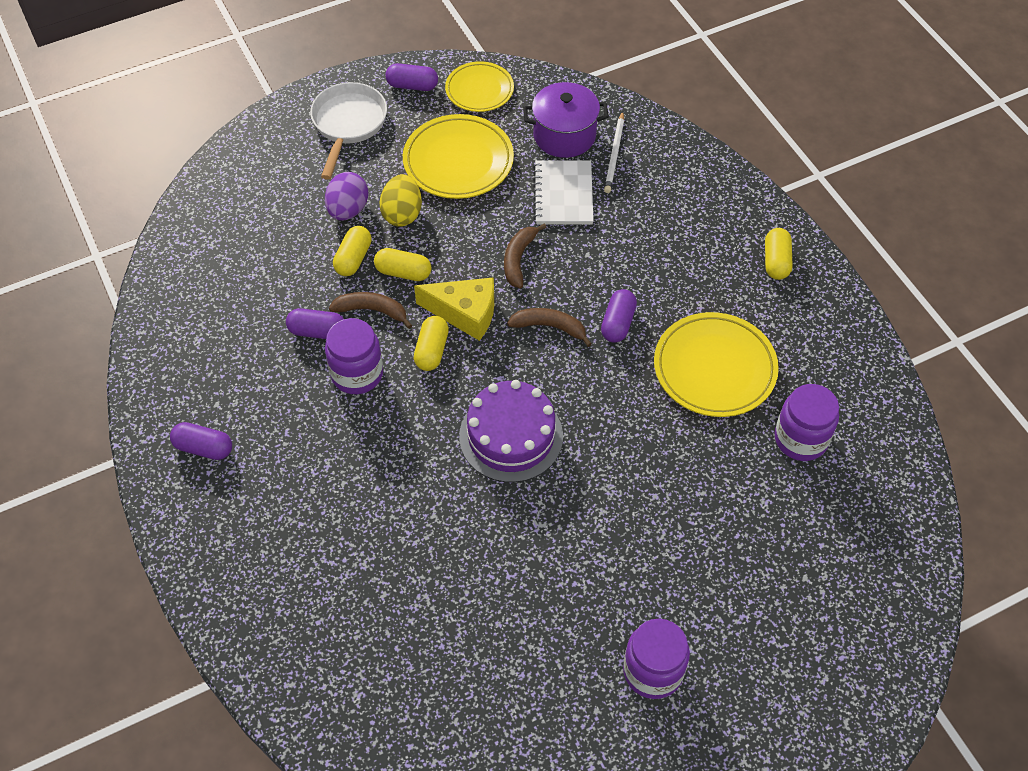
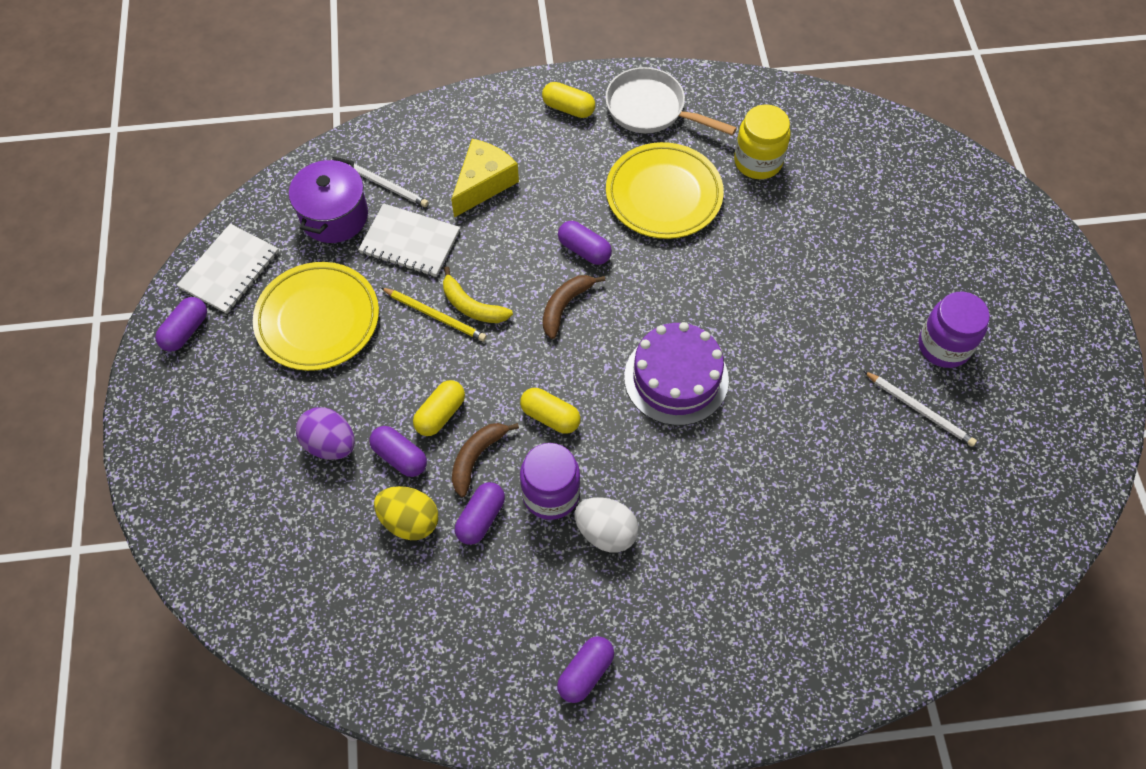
camera: 70 degrees left, 5 degrees up
white pan [310,82,387,180] -> white pan moved to [605,67,737,136]
yellow capsule [333,226,372,276] -> purple capsule [370,426,427,477]
yellow egg [379,174,422,227] -> yellow egg moved to [374,486,438,540]
yellow cheese [414,278,494,341] -> yellow cheese moved to [451,139,519,218]
yellow plate [445,61,514,112] -> white notebook [177,224,279,314]
brown banana [504,223,547,288] -> yellow banana [443,266,513,323]
purple jar [775,384,839,461] -> yellow jar [734,104,791,179]
none -> yellow pencil [380,287,487,342]
none -> white egg [574,497,638,553]
none -> white pencil [864,371,977,447]

